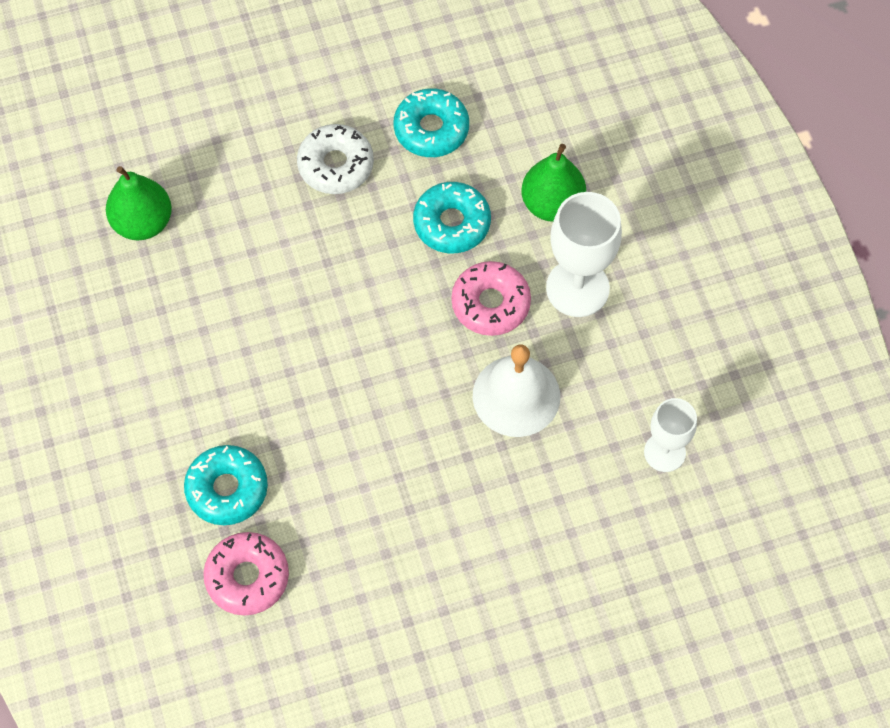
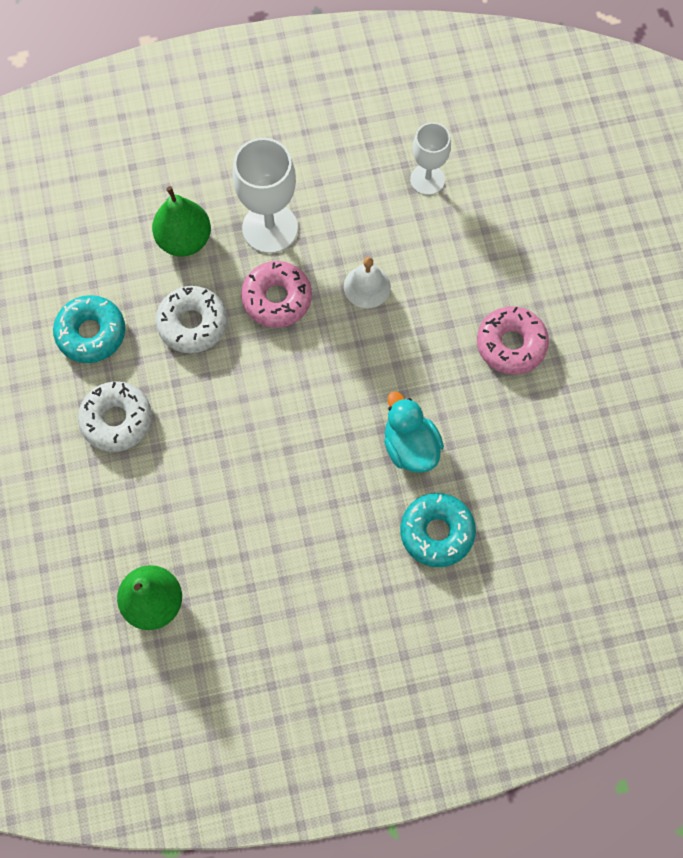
camera: 85 degrees left, 5 degrees up
pink donut [203,532,289,616] -> pink donut moved to [477,306,549,375]
turquoise donut [413,182,491,253] -> white donut [155,286,227,353]
white bell [473,344,560,437] -> white bell [344,257,391,308], size x0.62
none -> turquoise duck [384,391,444,473]

